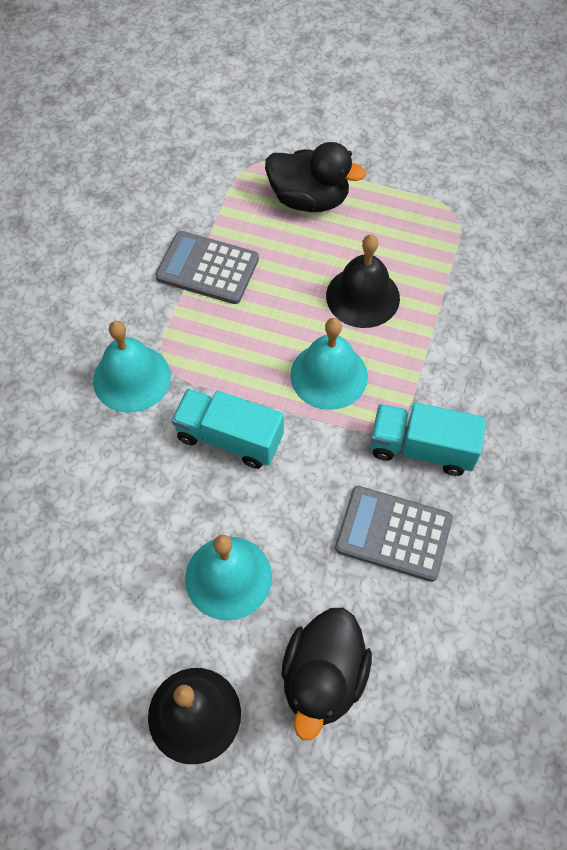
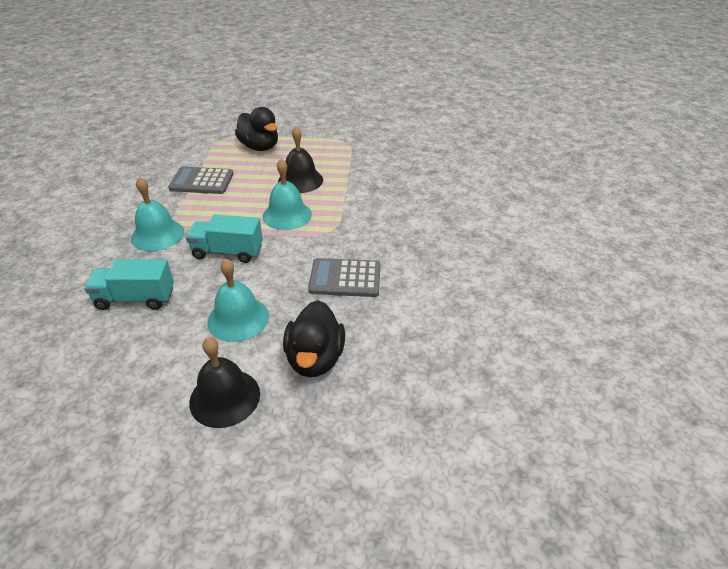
camera: 15 degrees left, 20 degrees down
black duck [265,142,366,212] -> black duck turned 45 degrees clockwise [235,107,278,151]
turquoise truck [371,402,487,476] -> turquoise truck moved to [84,259,174,310]

